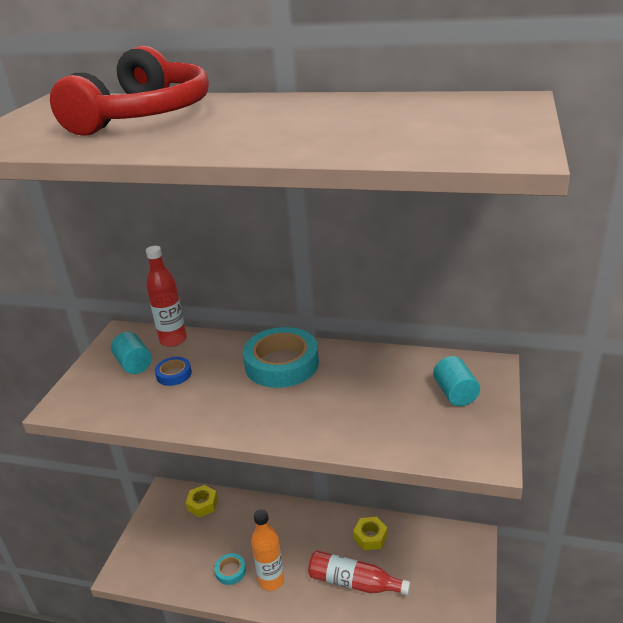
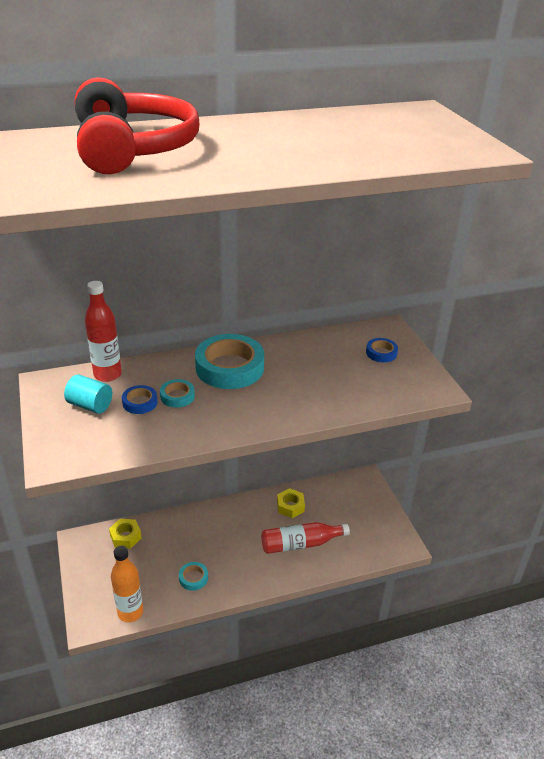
camera: 35 degrees left, 5 degrees up
orange bottle [251,509,284,591] -> orange bottle moved to [111,546,143,622]
turquoise cylinder [433,356,480,406] -> blue tape [366,338,398,363]
none -> turquoise tape [160,379,195,408]

